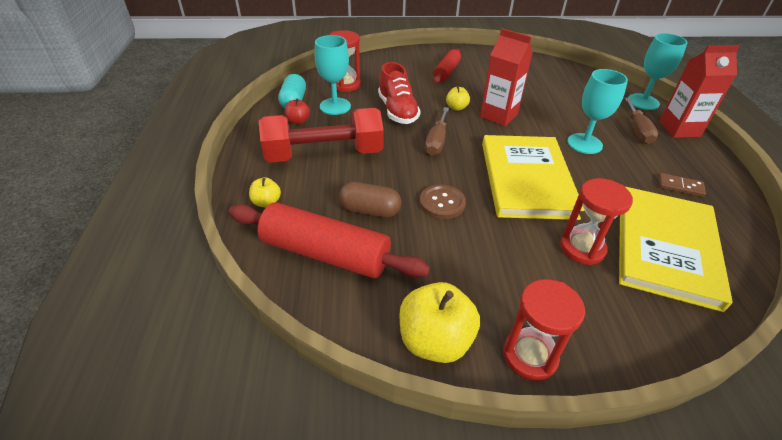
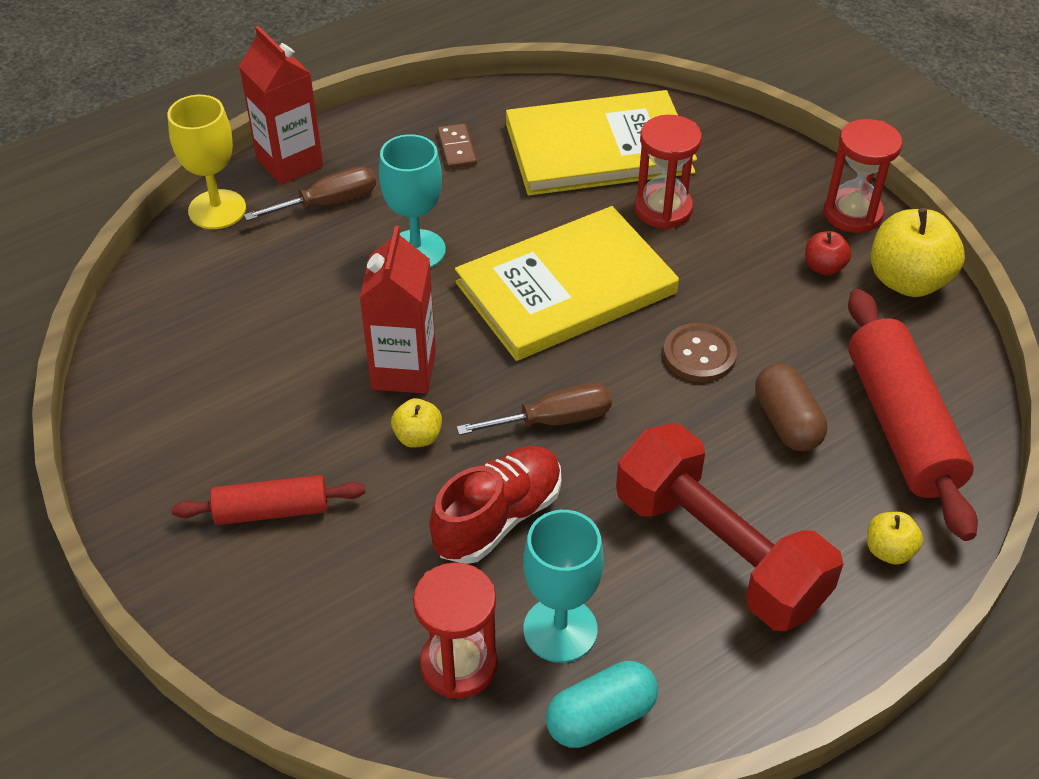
camera: 120 degrees left, 5 degrees up
red apple [285,98,310,124] -> red apple moved to [805,231,851,276]
turquoise goblet [628,33,688,110] -> yellow goblet [167,95,246,229]

